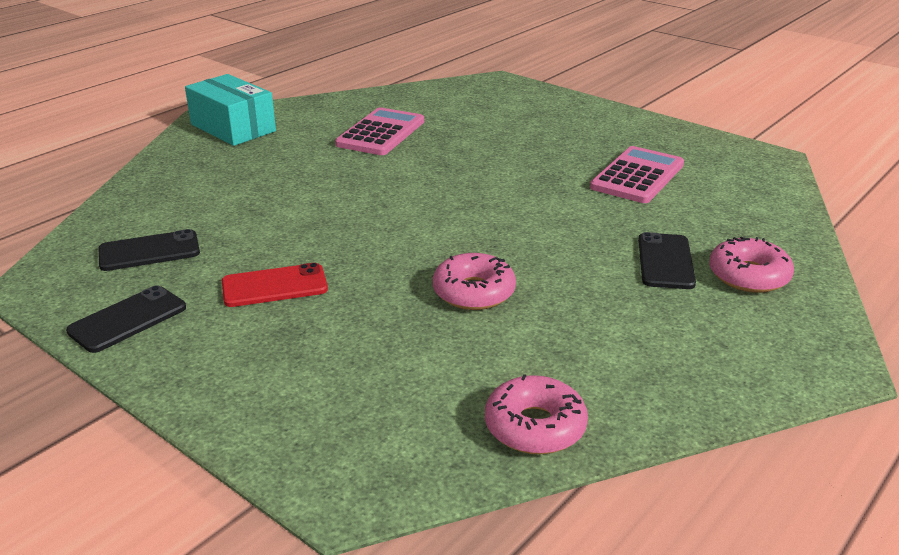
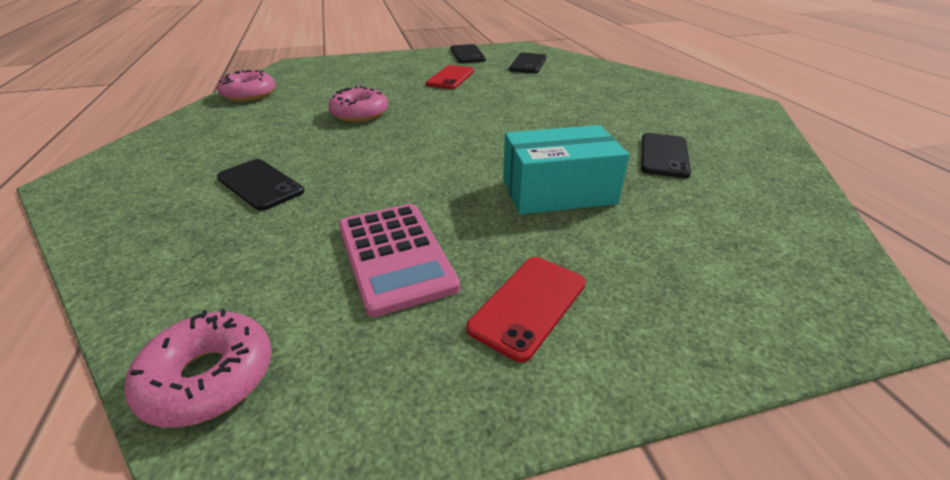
camera: 125 degrees right, 5 degrees up
turquoise box [185,74,276,146] -> turquoise box moved to [503,125,629,214]
pink calculator [335,107,424,155] -> black phone [641,133,691,178]
pink donut [709,236,794,293] -> pink donut moved to [125,309,272,427]
none -> red phone [466,257,586,362]

